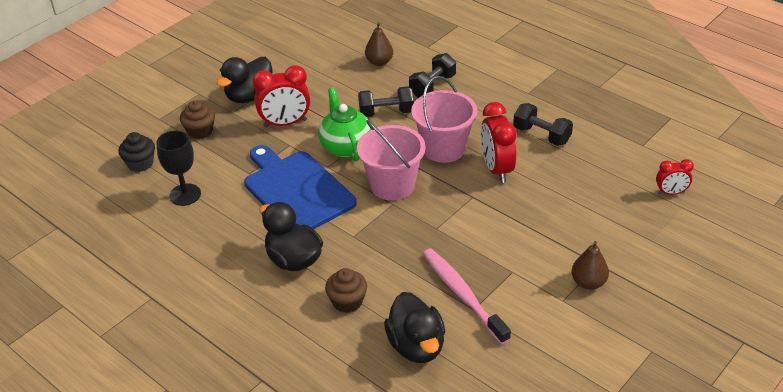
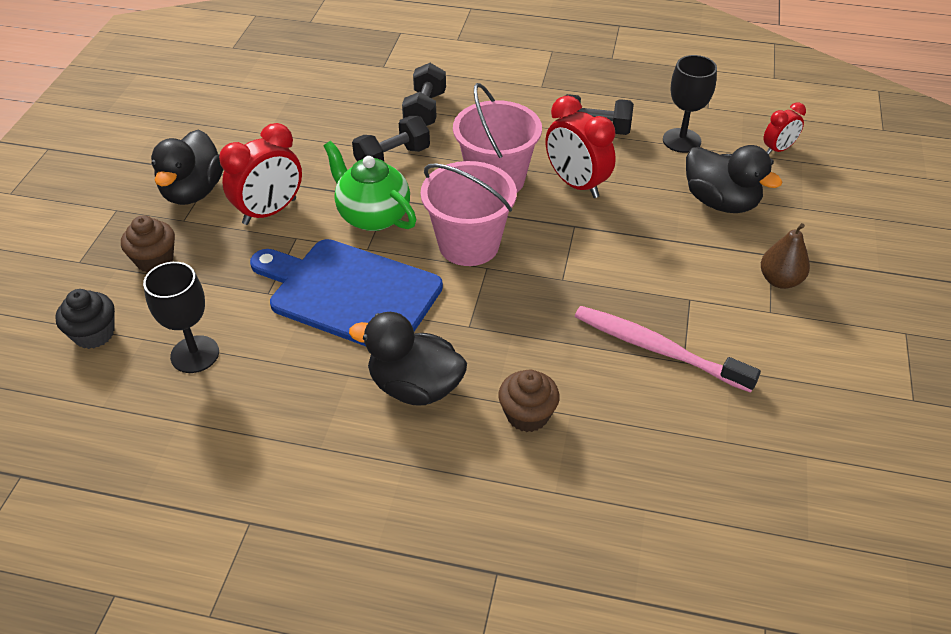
camera: 30 degrees left, 5 degrees up
brown pear [365,22,393,66] -> none
black duck [384,292,445,363] -> black duck moved to [686,145,782,213]
none -> black goblet [663,55,717,153]

